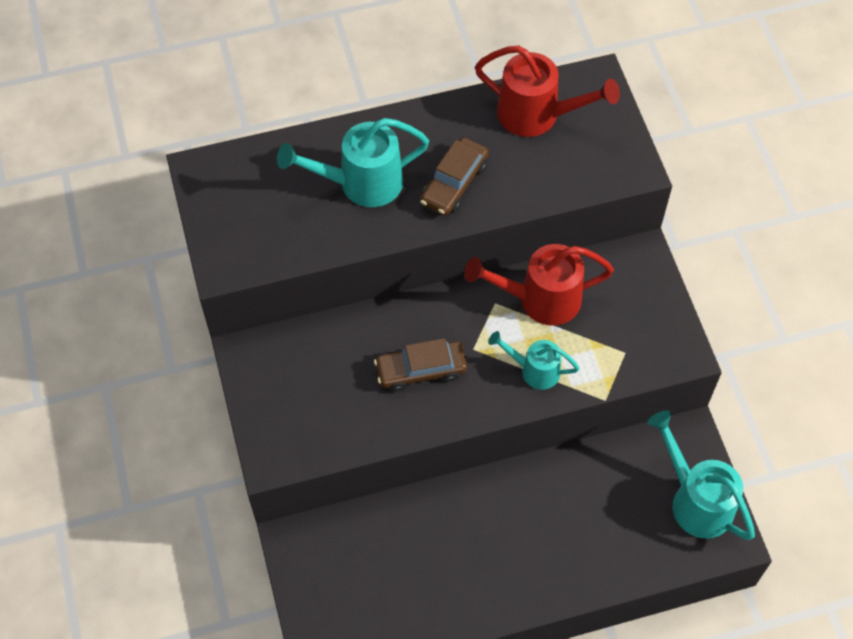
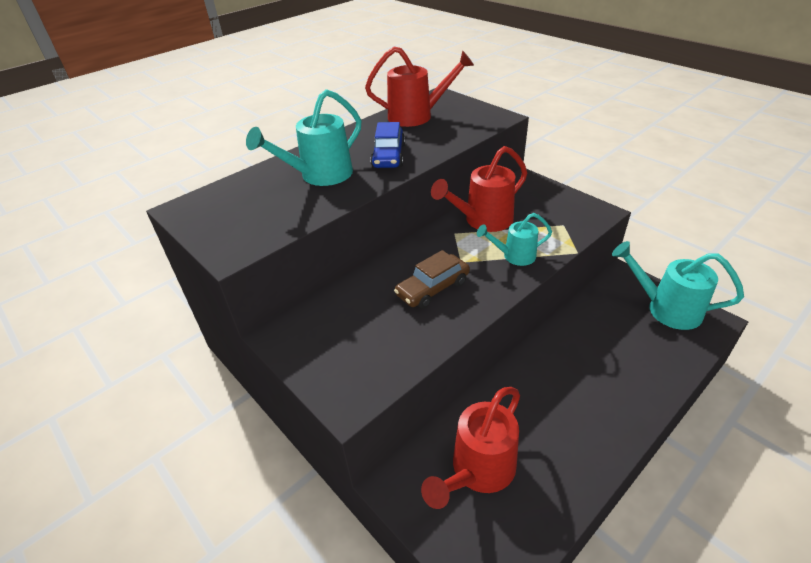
camera: 25 degrees left, 20 degrees down
brown car [420,137,489,216] -> blue car [370,122,405,168]
none -> red watering can [421,387,520,509]

